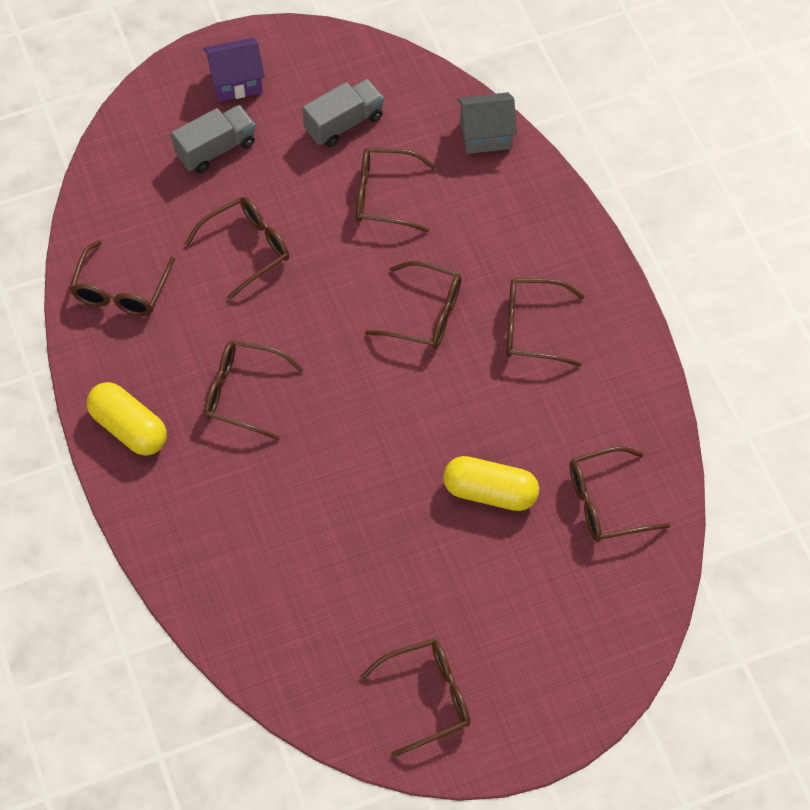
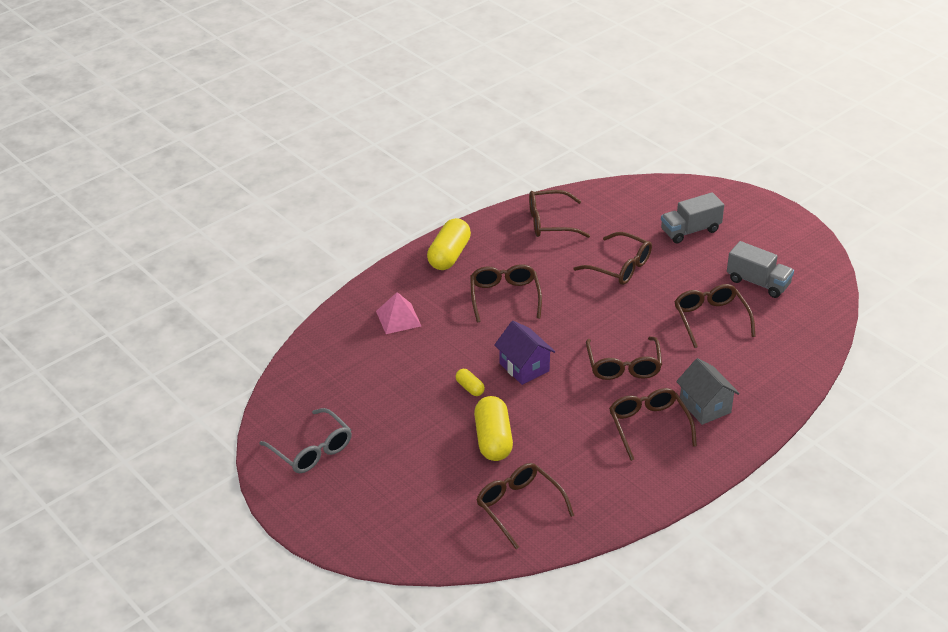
camera: 70 degrees right, 20 degrees down
grey truck [171,105,256,173] -> grey truck turned 120 degrees clockwise [661,192,724,244]
purple house [204,38,265,102] -> purple house moved to [494,321,555,385]
brown glasses [360,639,470,757] -> grey glasses [259,408,352,473]
grey house [457,92,517,154] -> grey house moved to [676,358,740,425]
none -> pink pyramid [376,292,421,334]
none -> yellow capsule [456,369,485,396]

